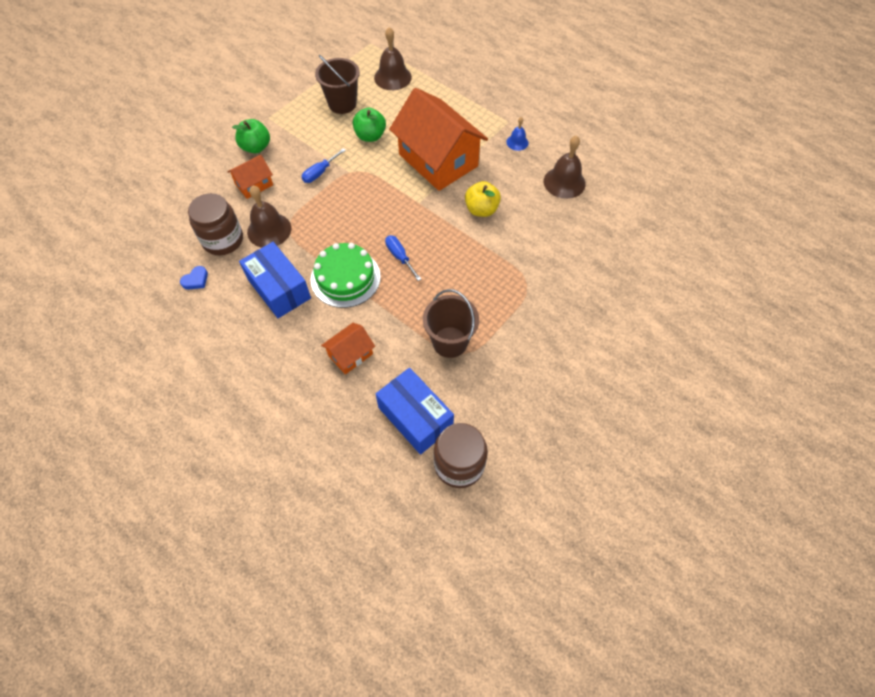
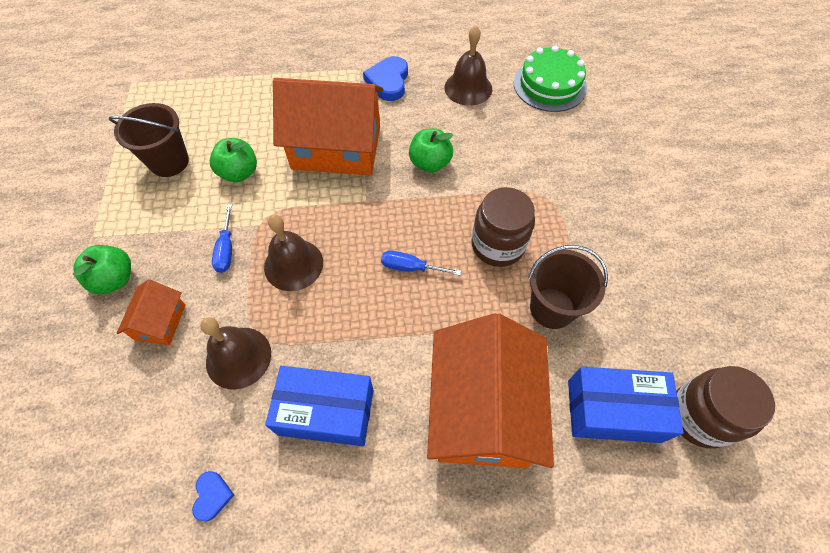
camera: 45 degrees left, 0 degrees up
brown jar [188,193,243,255] -> brown jar moved to [471,187,535,267]
green cake [310,243,381,308] -> green cake moved to [514,46,587,112]
orange house [321,323,375,375] -> orange house [427,313,554,468], size x2.16
brown bell [374,27,412,90] -> brown bell moved to [264,215,323,291]
yellow apple [465,181,501,217] -> green apple [409,128,454,172]
blue bell [506,117,529,151] -> blue heart [363,56,408,101]

